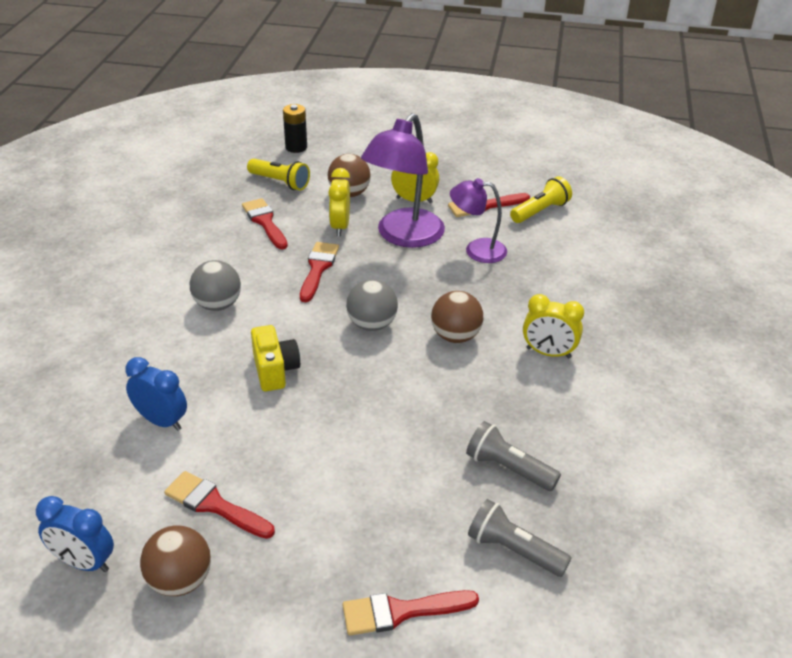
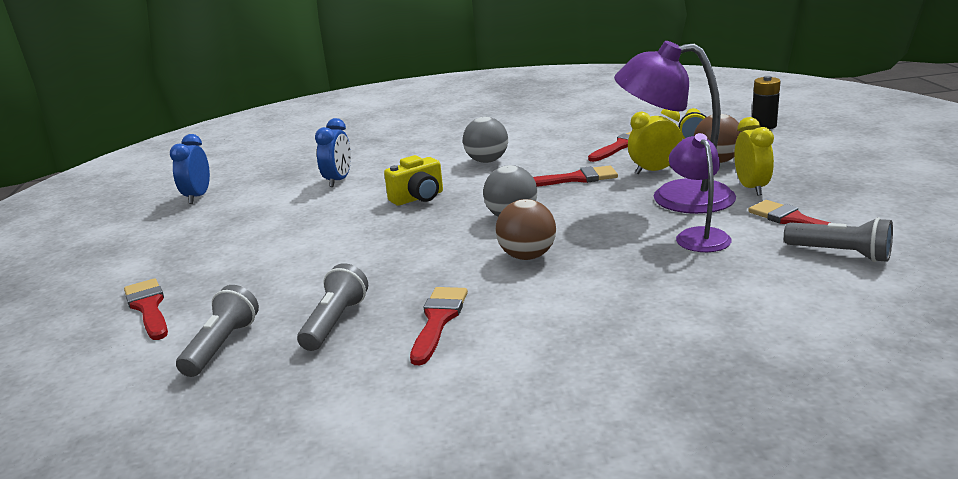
camera: 75 degrees right, 15 degrees down
brown ball [140,525,211,596] -> none
red brush [164,471,275,539] -> red brush moved to [410,287,468,365]
yellow flashlight [510,176,572,223] -> grey flashlight [784,217,893,262]
yellow clock [523,294,584,358] -> none

